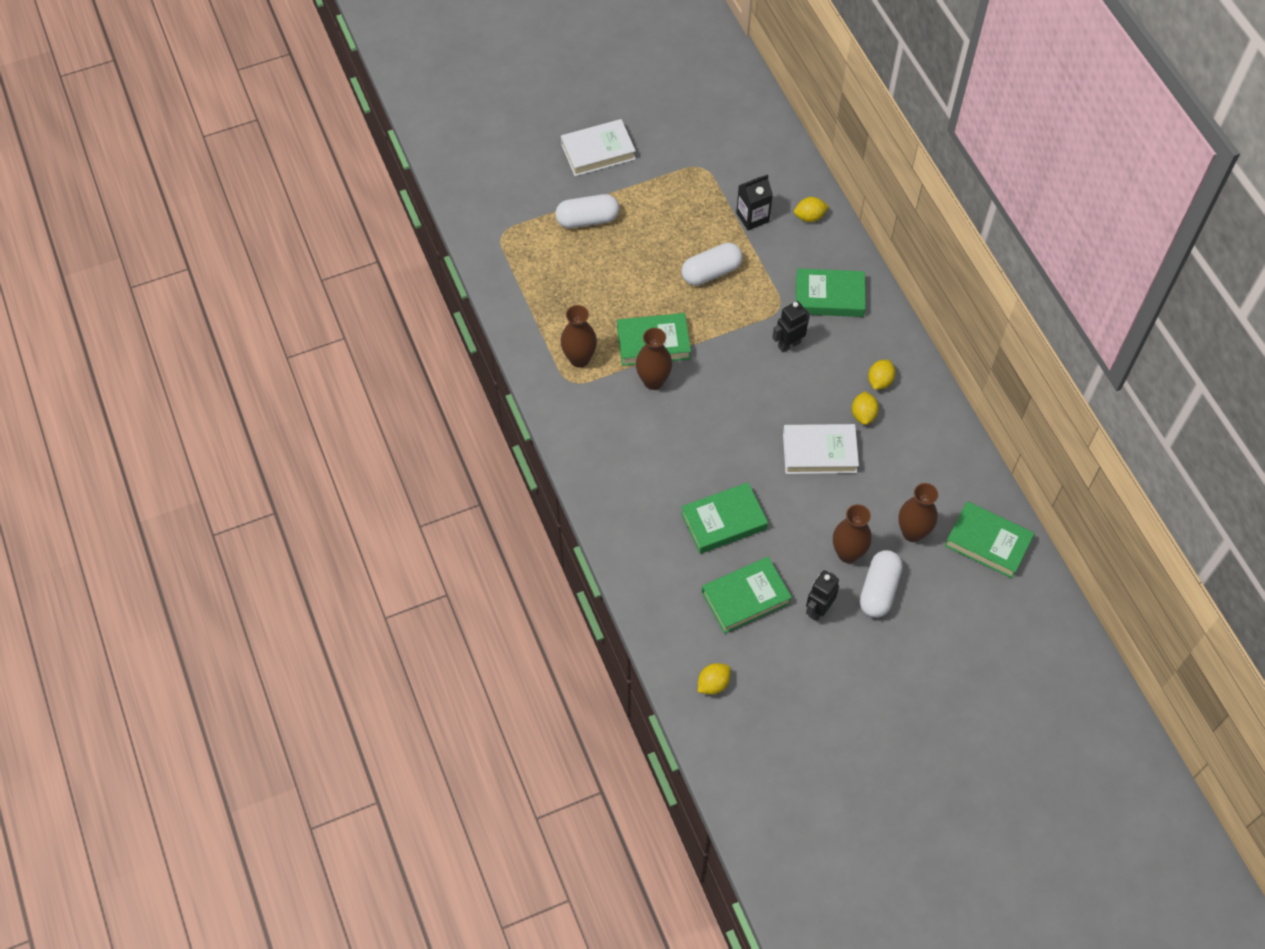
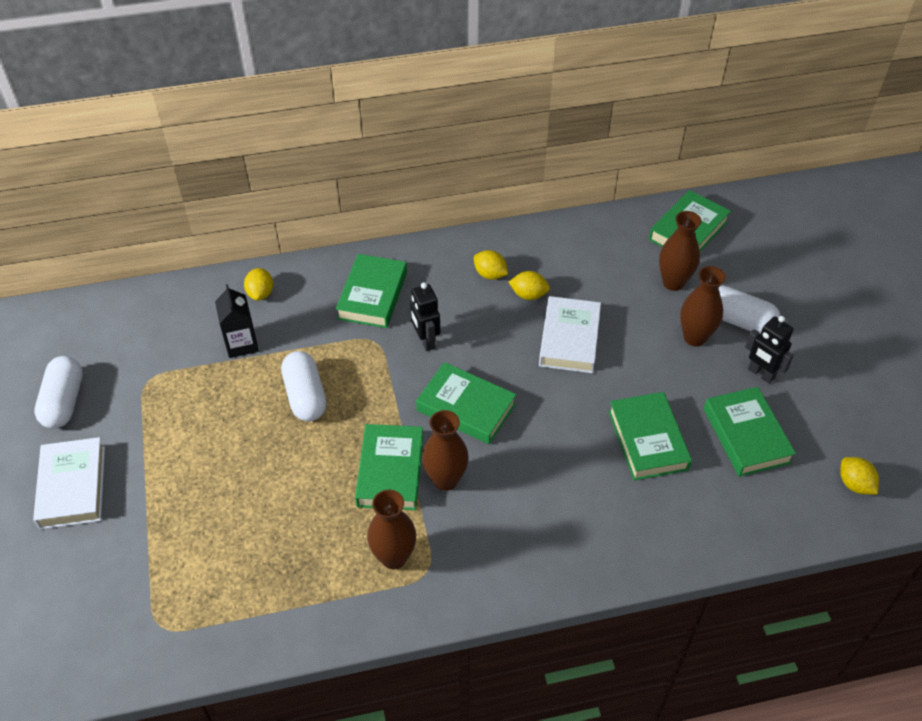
camera: 80 degrees left, 10 degrees down
white capsule [555,194,619,228] -> white capsule moved to [34,356,83,428]
none -> green book [416,362,516,444]

